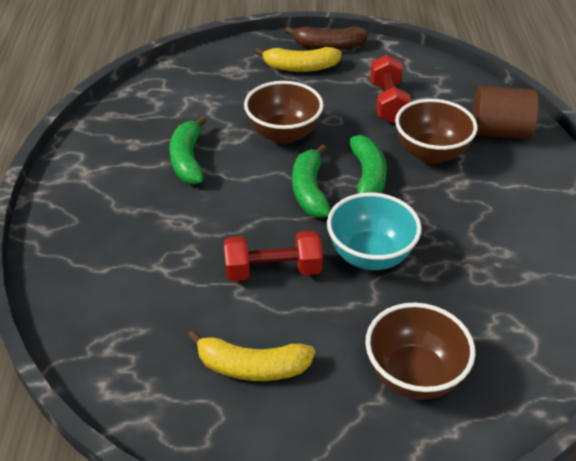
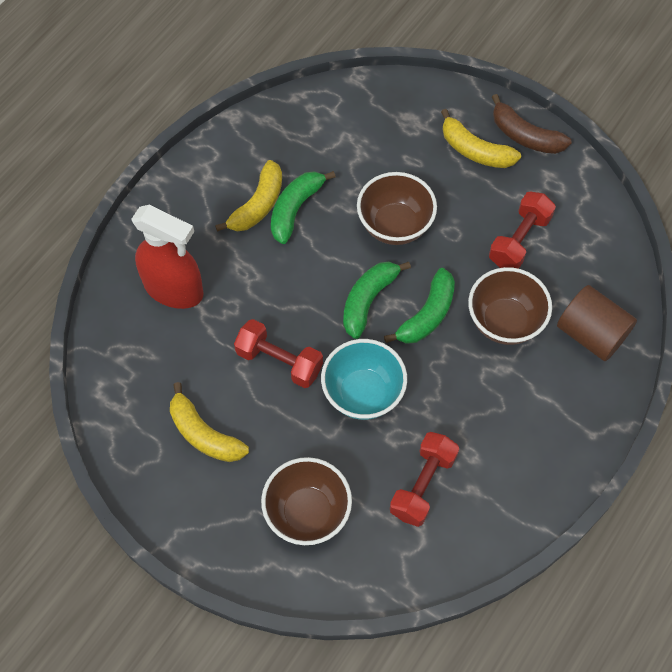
camera: 35 degrees right, 20 degrees up
none -> red spray bottle [132,205,203,309]
none -> yellow banana [215,160,282,232]
none -> red dumbbell [390,432,459,527]

